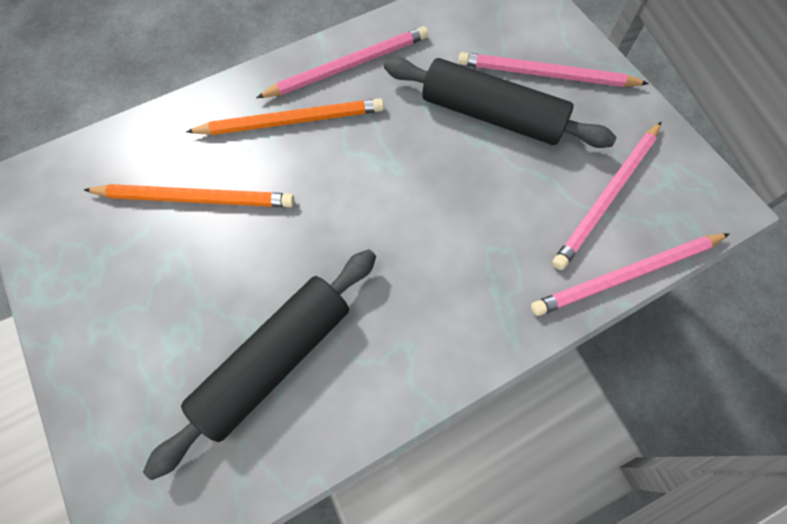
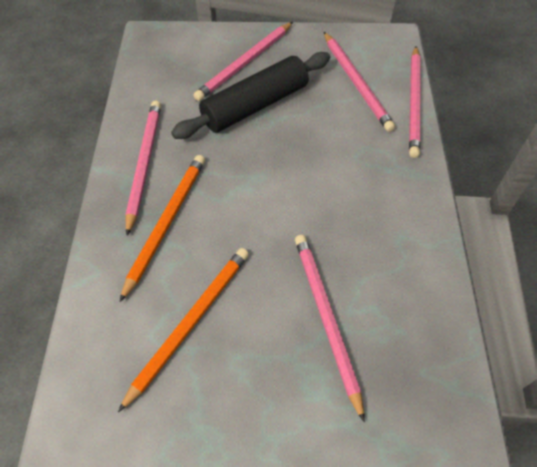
camera: 60 degrees left, 10 degrees down
black rolling pin [143,249,376,480] -> none
none -> pink pencil [295,235,365,422]

